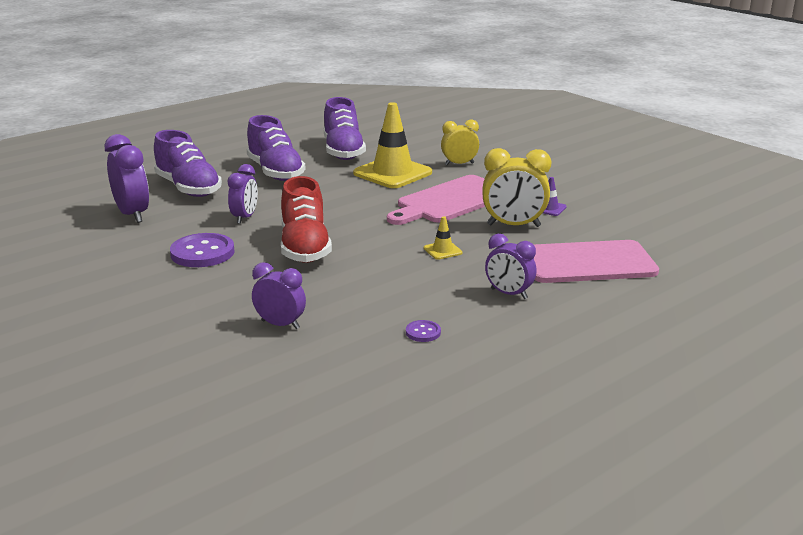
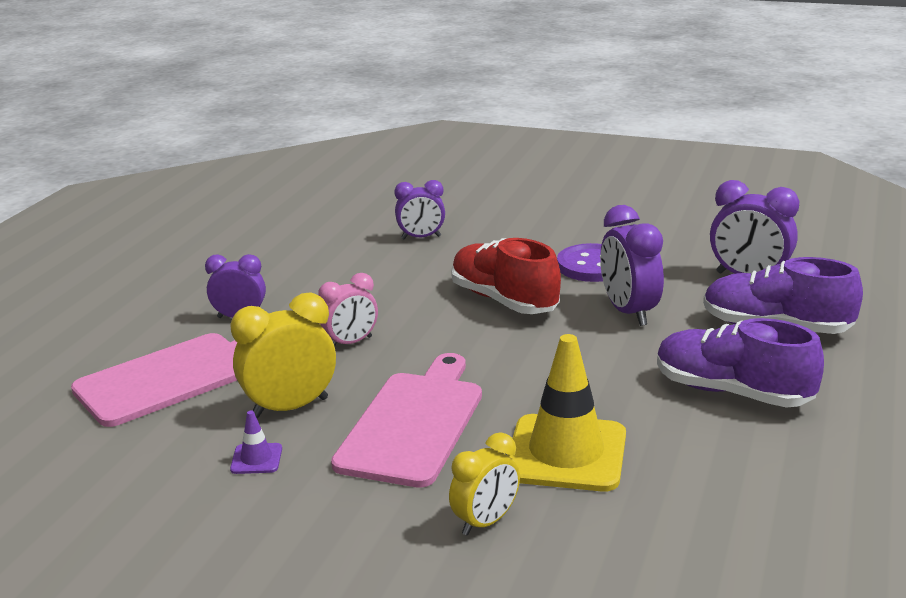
camera: 150 degrees right, 0 degrees up
purple clock [228,164,258,224] -> purple clock [600,205,664,326], size x1.51
purple shoe [324,97,366,160] -> none
purple button [406,320,441,342] -> none
yellow traffic cone [424,216,463,260] -> pink clock [318,273,378,346]

